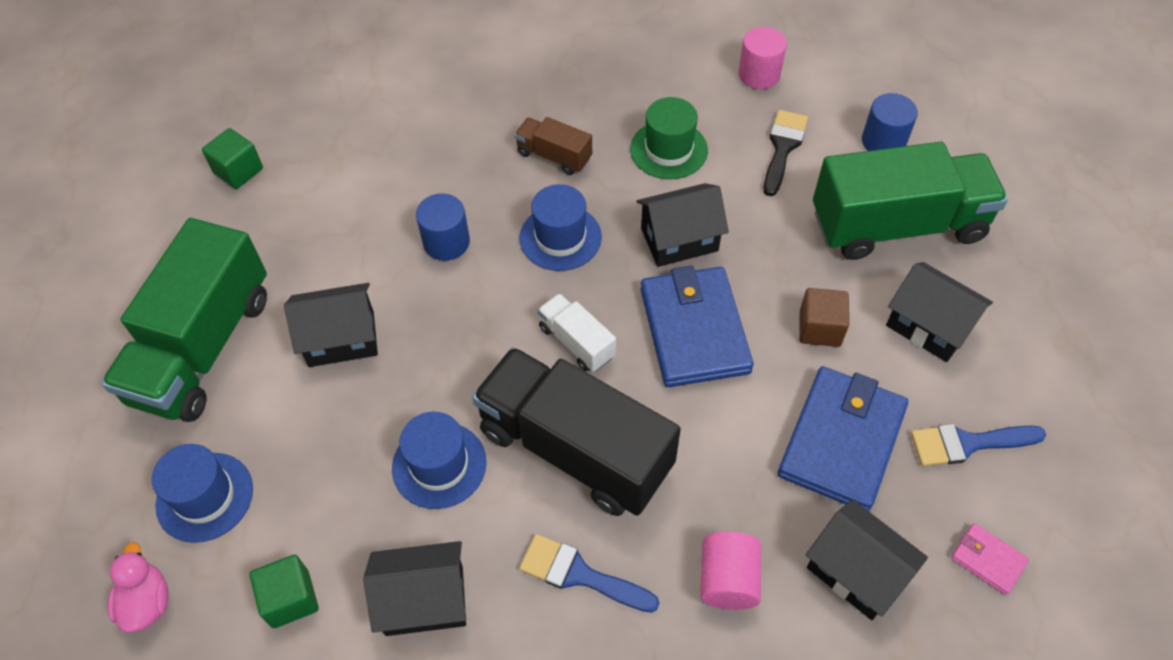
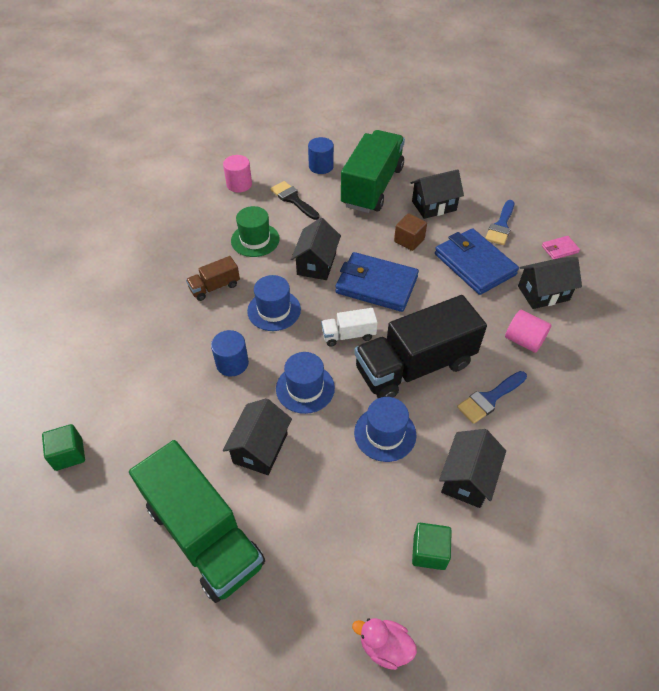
camera: 60 degrees left, 5 degrees down
blue hat [152,444,253,543] -> blue hat moved to [276,352,335,414]

